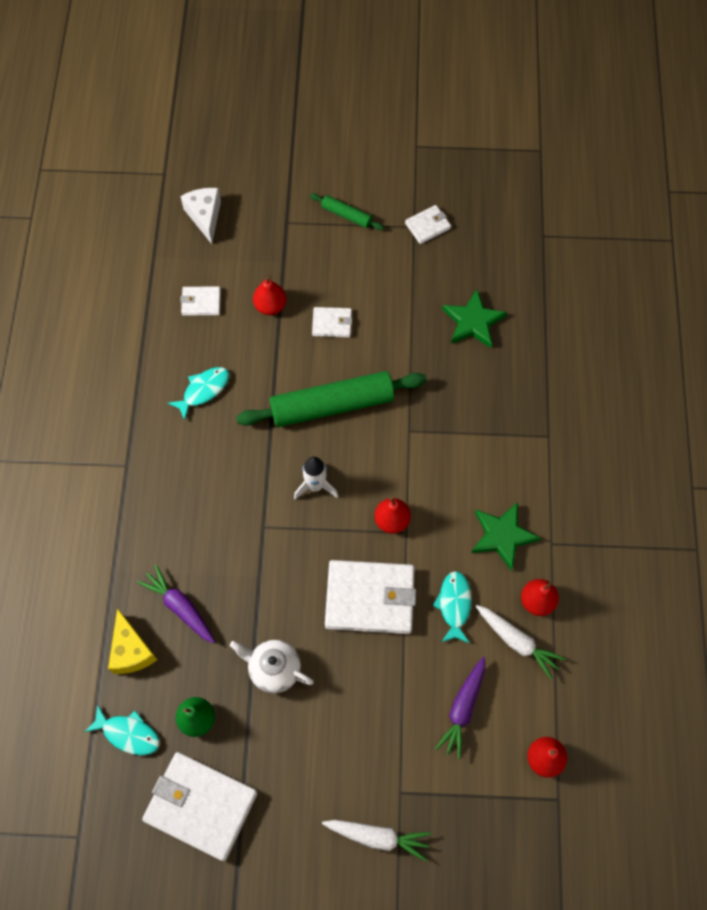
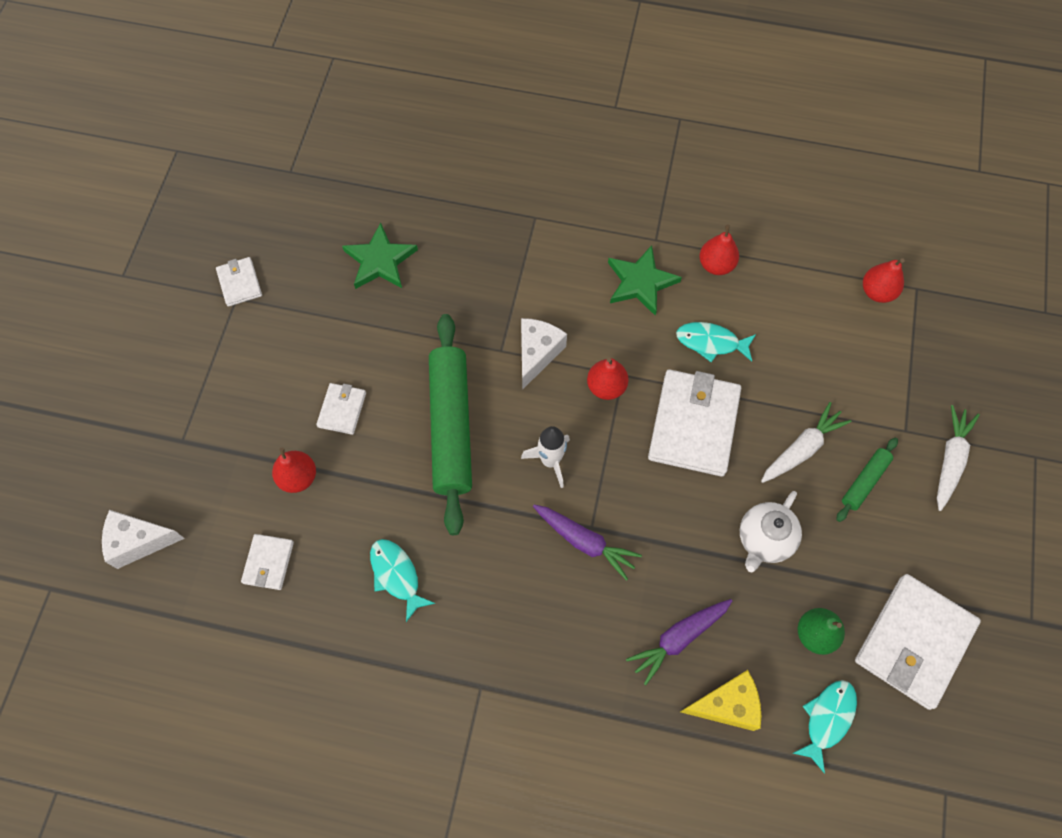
camera: 80 degrees left, 0 degrees up
green rolling pin [310,193,384,230] -> green rolling pin moved to [836,438,898,522]
purple carrot [435,657,485,760] -> purple carrot moved to [533,505,642,581]
white carrot [475,605,566,679] -> white carrot moved to [761,402,851,483]
none -> white cheese [521,318,567,390]

